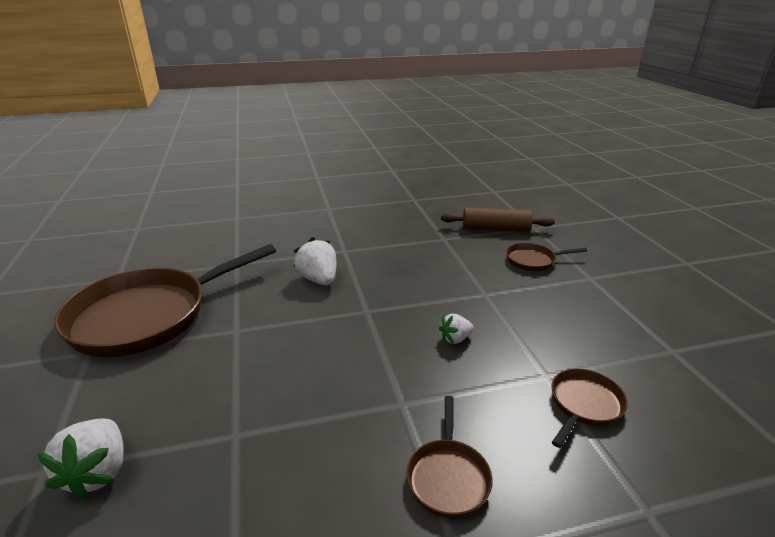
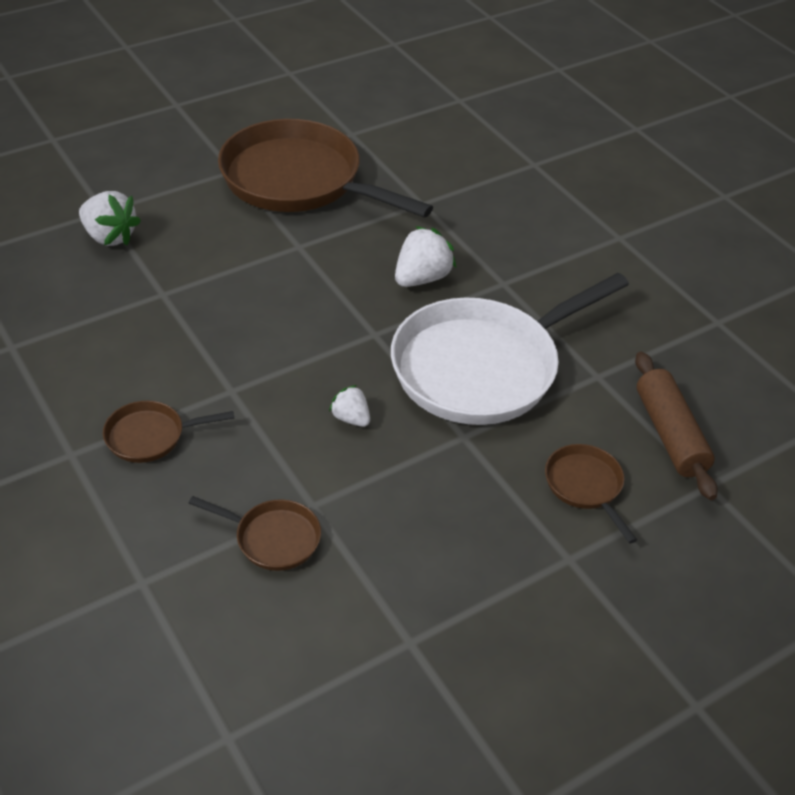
camera: 70 degrees right, 15 degrees up
white strawberry [37,419,124,500] -> white strawberry turned 120 degrees counterclockwise [79,191,141,246]
none -> white pan [391,273,629,425]

